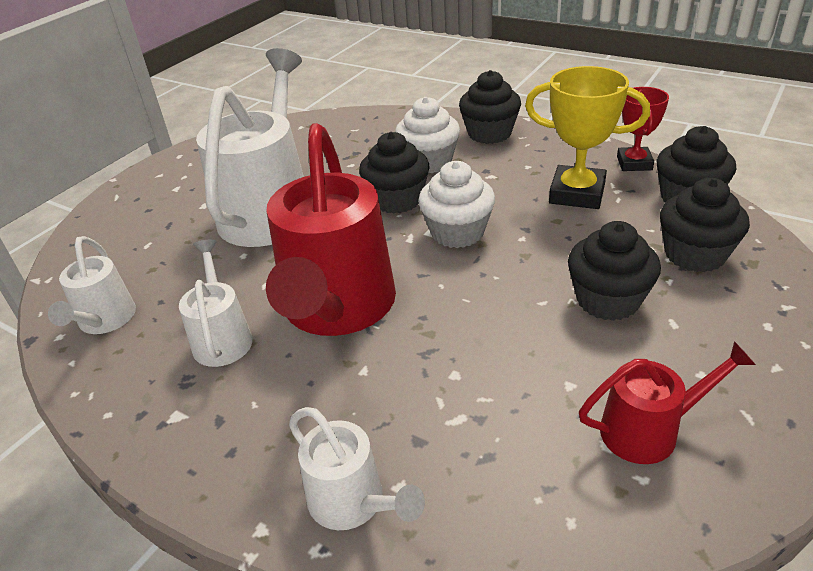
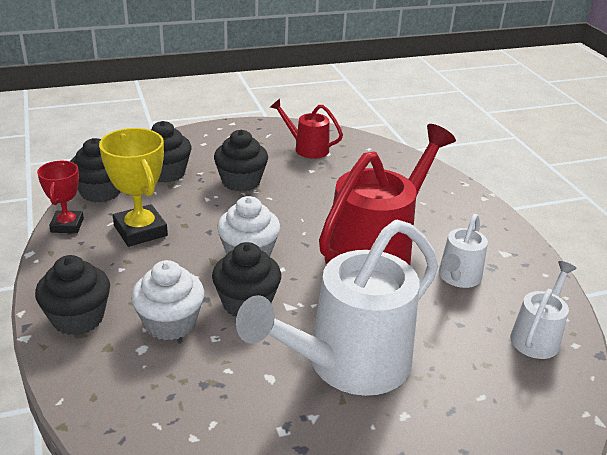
camera: 145 degrees left, 5 degrees down
white watering can [289,407,425,530] -> none
red trophy [617,87,669,171] -> red trophy turned 45 degrees counterclockwise [37,161,84,233]

